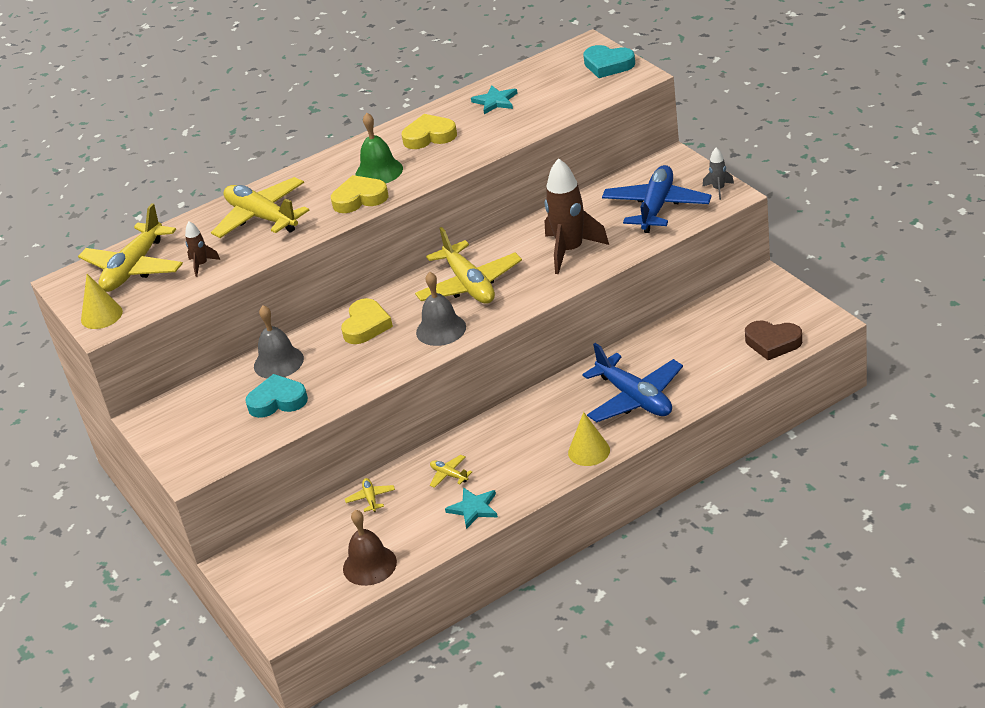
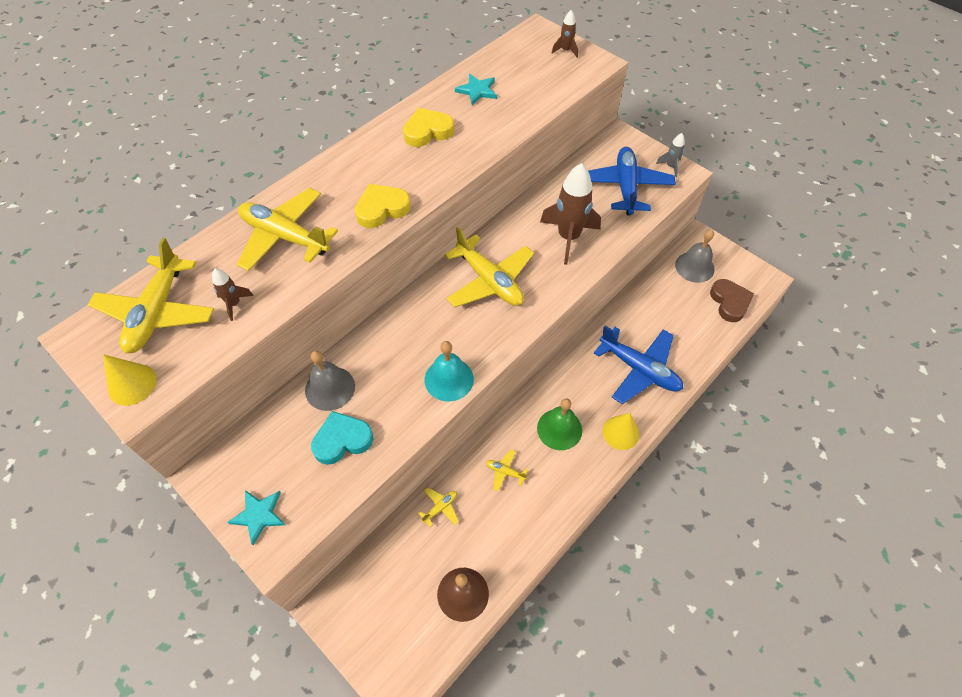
camera: 20 degrees left, 20 degrees up
yellow heart [341,298,393,344] -> none
yellow plane [345,478,395,512] -> yellow plane turned 75 degrees clockwise [418,487,459,527]
green bell [355,113,403,183] -> green bell moved to [537,398,582,450]
grey bell [416,272,466,346] -> grey bell moved to [675,230,715,283]
turquoise star [445,487,498,529] -> turquoise star moved to [227,490,285,545]
turquoise heart [583,45,635,78] -> brown rocket [552,10,578,58]
brown heart [745,320,802,360] -> brown heart turned 105 degrees counterclockwise [710,279,754,322]
none -> turquoise bell [425,341,474,402]

